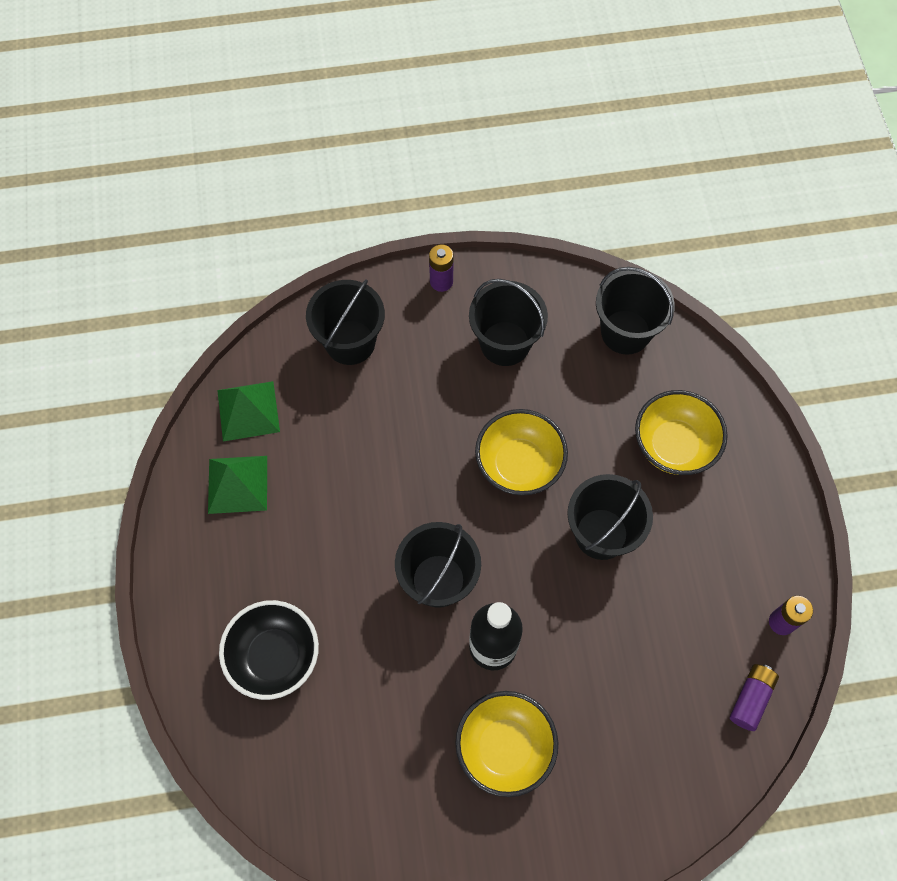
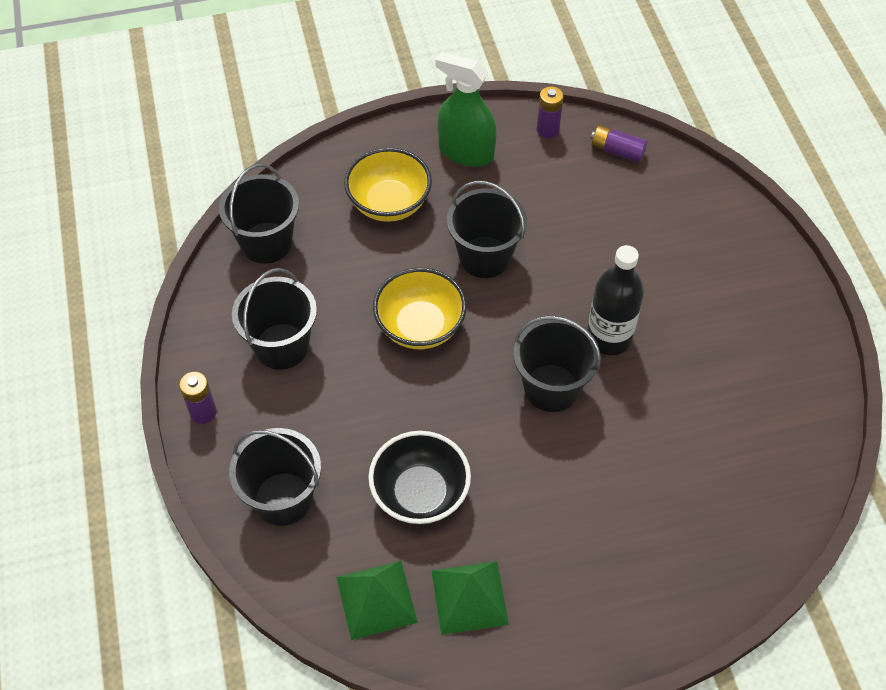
camera: 95 degrees left, 10 degrees down
black bowl [219,600,319,700] -> black bowl moved to [368,431,471,525]
yellow bowl [455,691,558,797] -> none
none -> green spray bottle [435,51,497,167]

